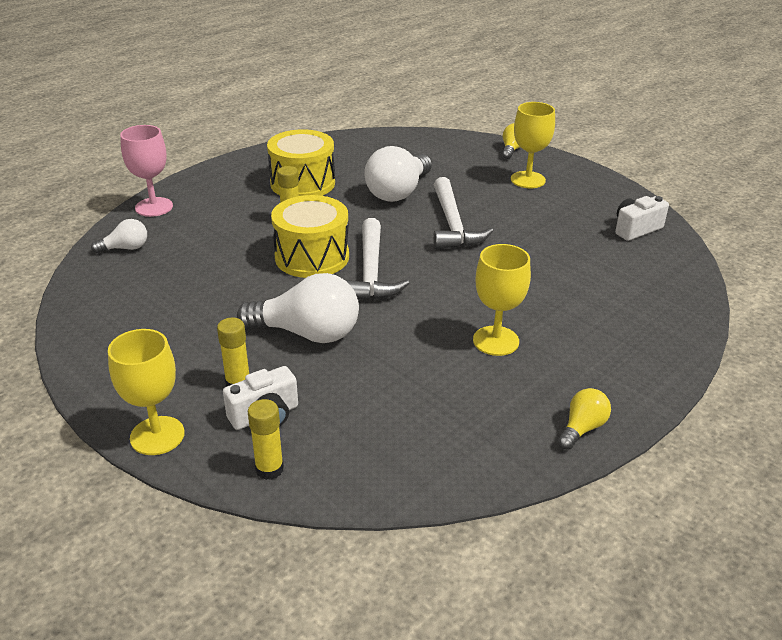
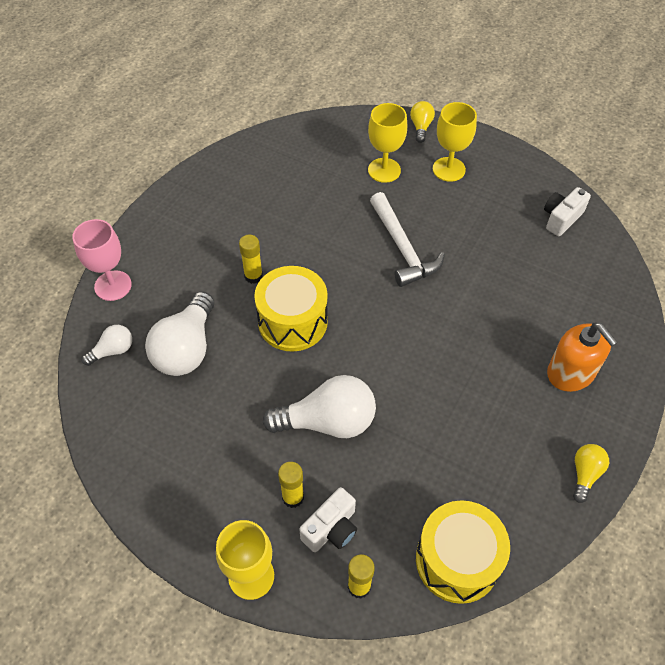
camera: 15 degrees left, 20 degrees up
yellow drum [267,129,335,196] -> yellow drum moved to [416,500,510,604]
white hammer [345,218,409,300] -> none
white light bulb [364,146,432,202] -> white light bulb moved to [145,291,214,376]
yellow goblet [473,244,531,356] -> yellow goblet moved to [368,103,407,183]
none -> orange soap dispenser [547,323,618,392]

